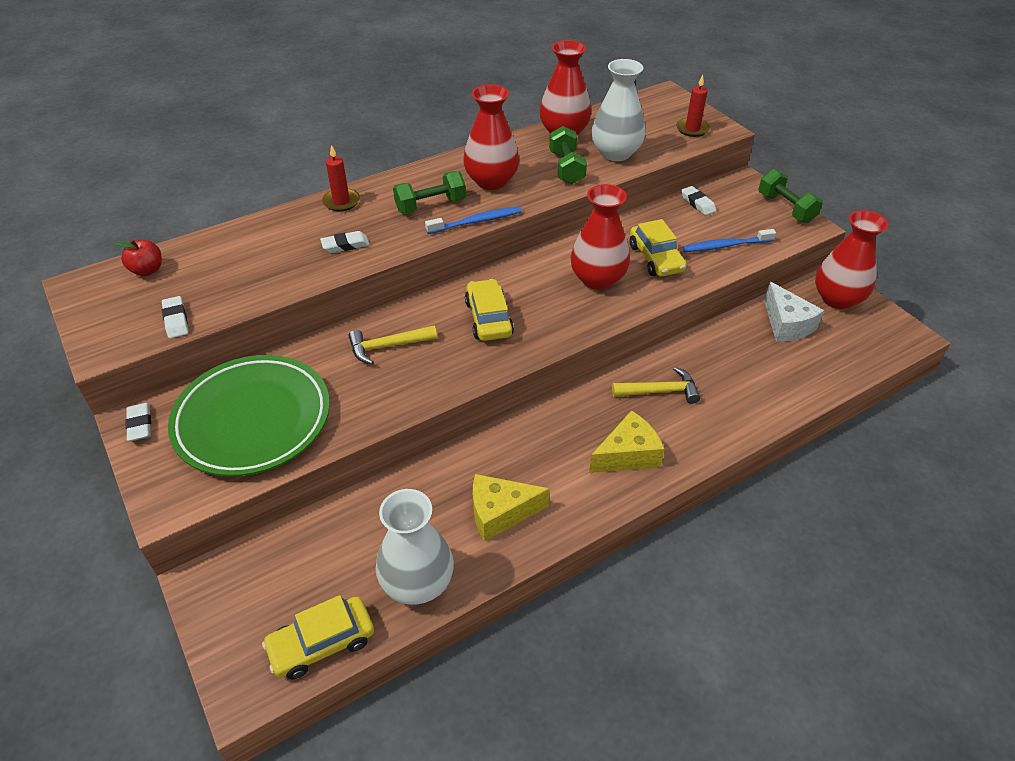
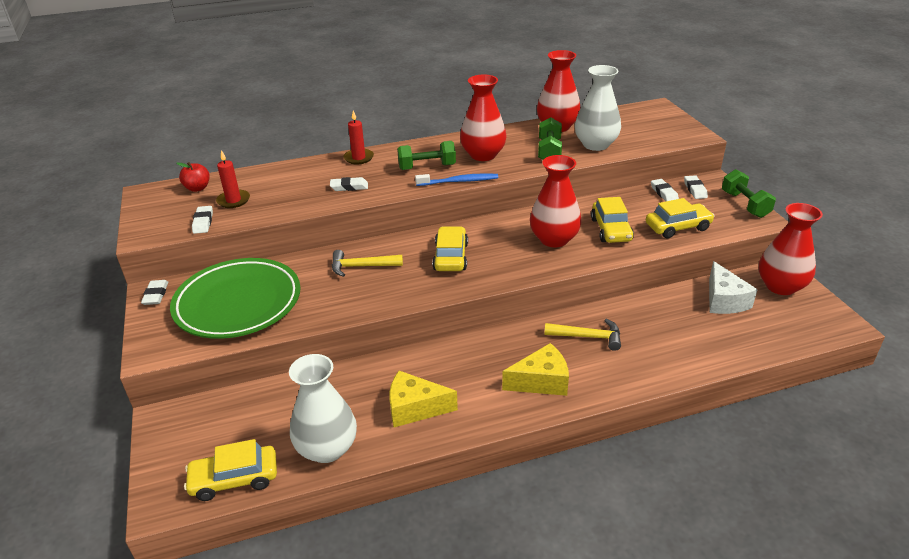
camera: 15 degrees right, 10 degrees down
red candle [676,75,710,137] -> red candle moved to [216,150,250,208]
blue toothbrush [683,229,776,252] -> yellow car [646,198,715,238]
none -> white eraser [684,175,708,199]

